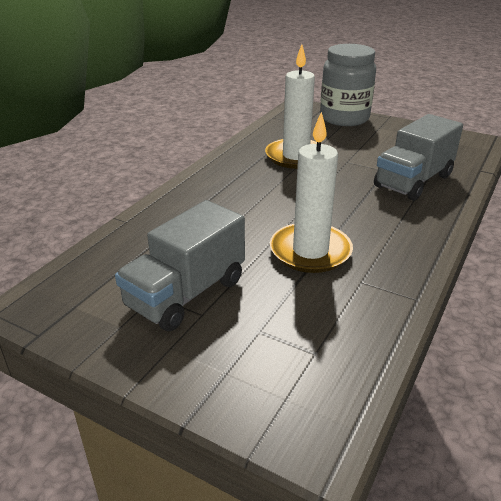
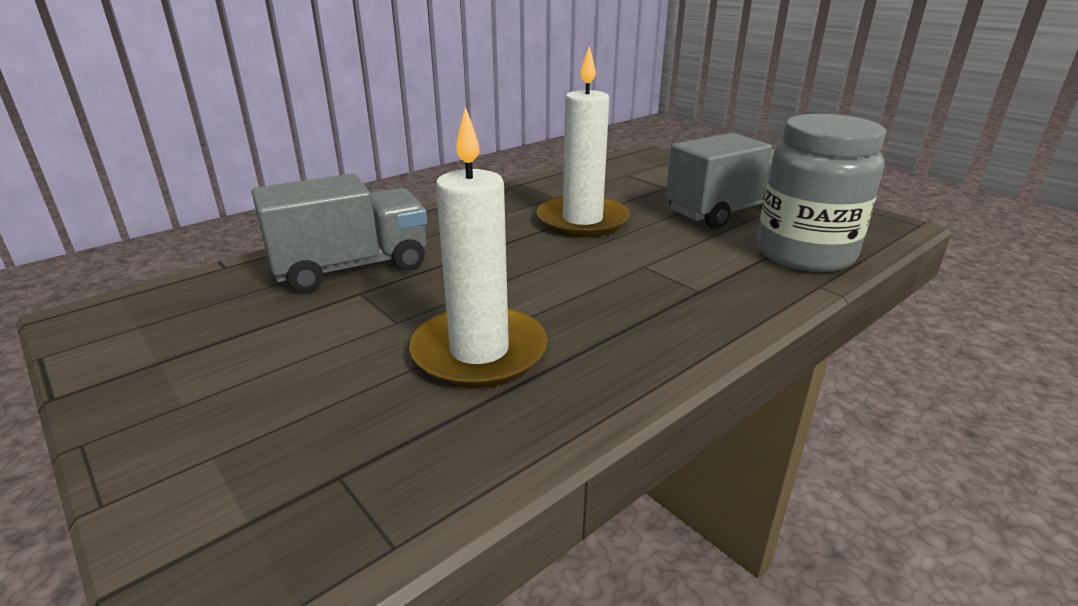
camera: 160 degrees left, 5 degrees down
grey jar [320,44,376,126] -> grey jar moved to [757,114,886,272]

